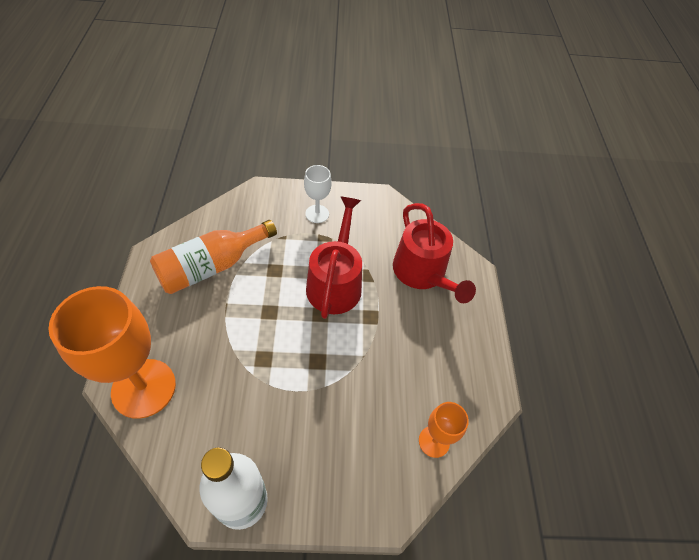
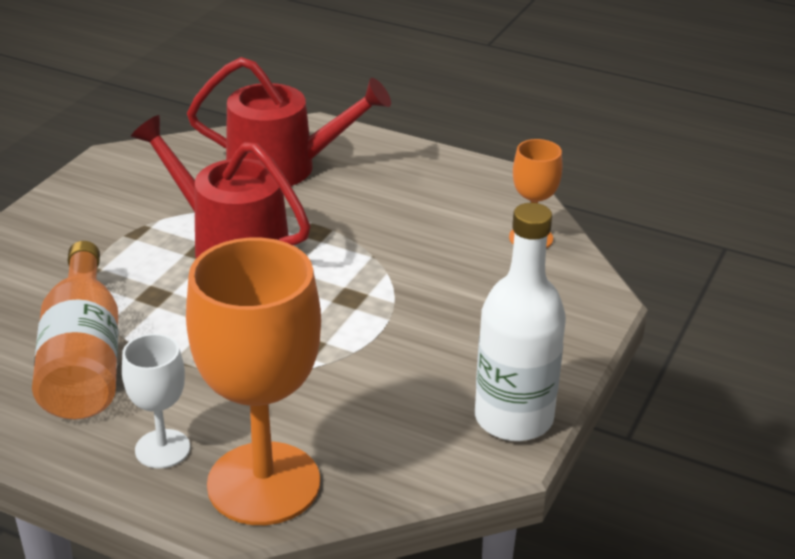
camera: 60 degrees left, 20 degrees down
white goblet [304,165,332,223] -> white goblet moved to [122,334,190,469]

